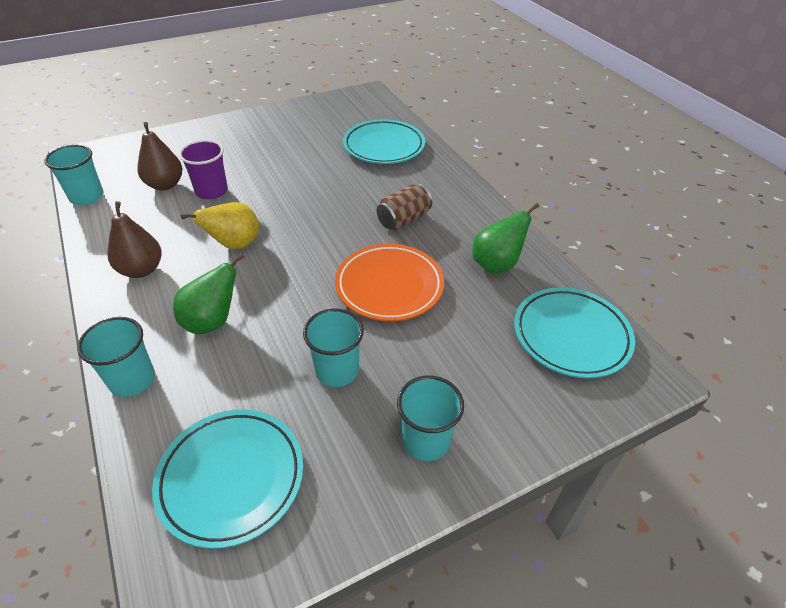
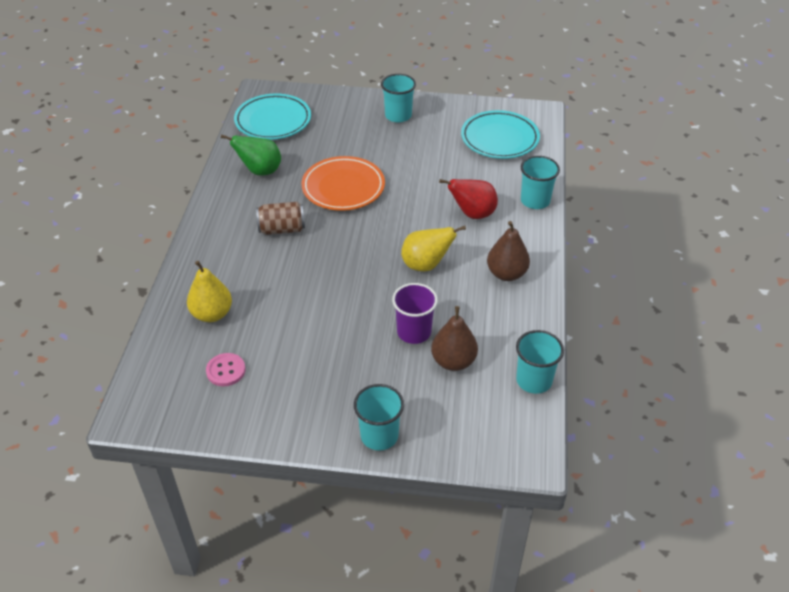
camera: 145 degrees left, 0 degrees up
green pear [173,253,244,334] -> red pear [439,179,498,219]
turquoise cup [303,309,364,387] -> turquoise cup moved to [354,384,404,451]
turquoise plate [343,119,425,164] -> yellow pear [187,261,232,322]
none -> pink button [206,353,246,386]

